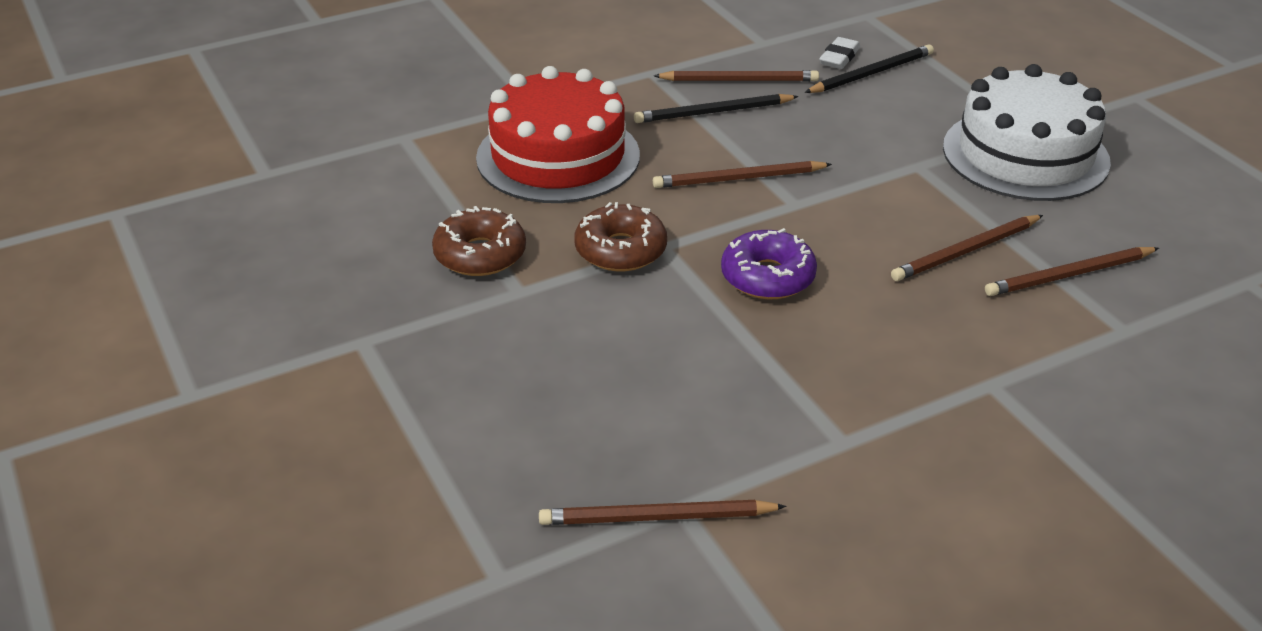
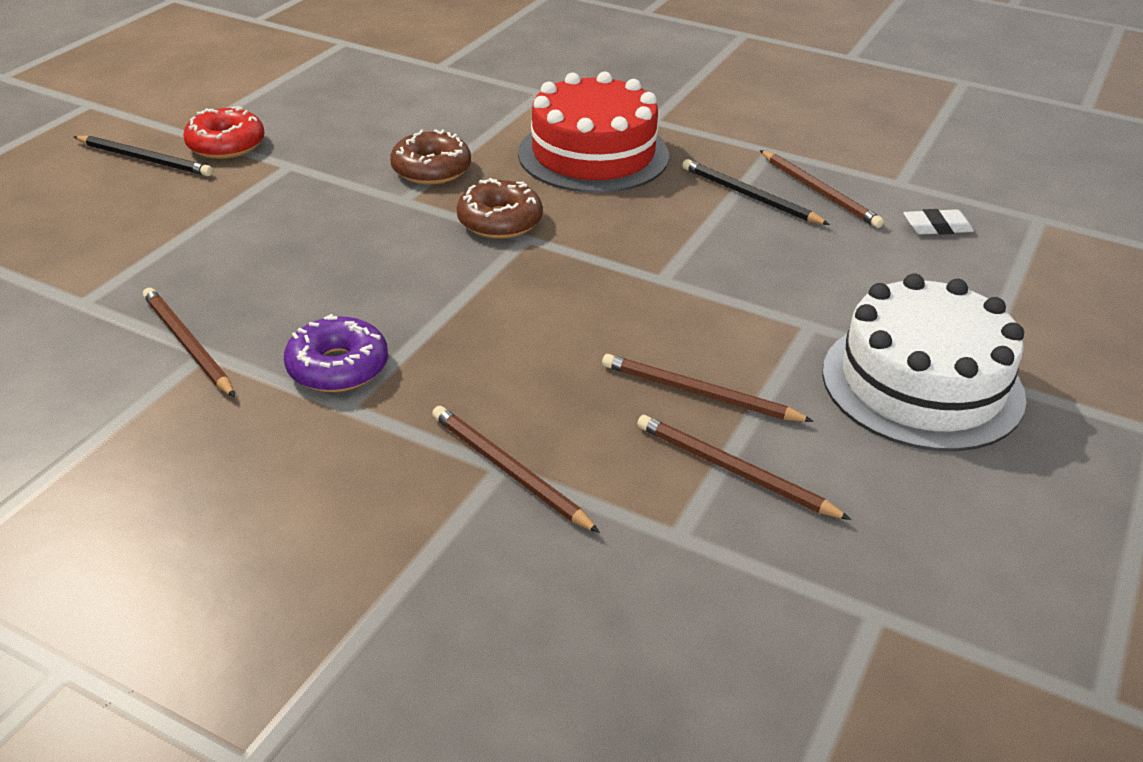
camera: 55 degrees right, 0 degrees up
brown pencil [653,161,832,188] -> brown pencil moved to [432,406,600,533]
purple donut [721,228,817,299] -> purple donut moved to [284,314,388,392]
black pencil [804,44,934,93] -> black pencil moved to [74,136,213,176]
none -> red donut [183,106,265,159]

